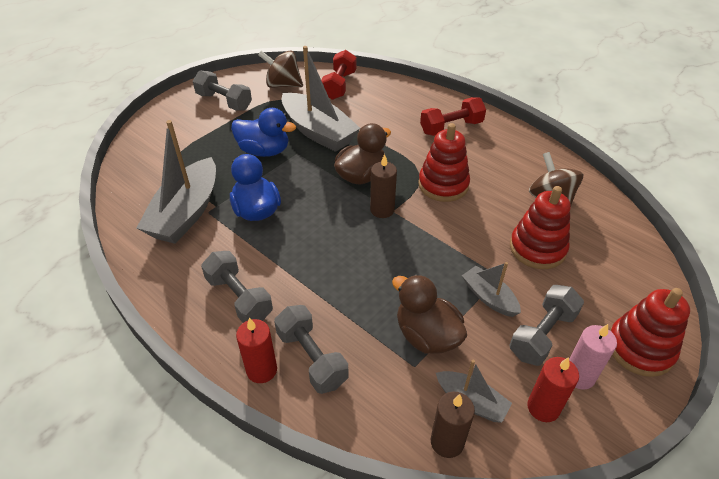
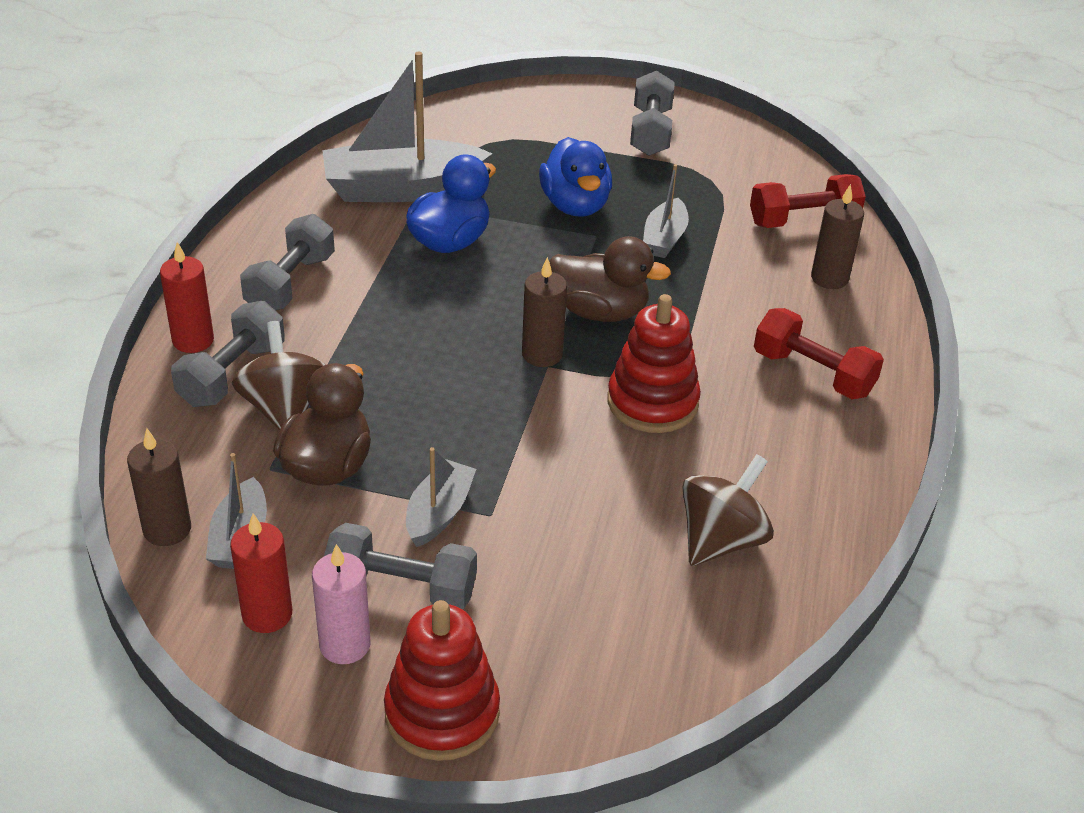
camera: 60 degrees right, 5 degrees down
brown spinning top [258,50,303,88] -> brown spinning top moved to [232,321,325,431]
grey boat [282,46,360,152] -> grey boat [643,164,689,258], size x0.52
red stacking toy [510,186,571,269] -> none
none -> brown candle [811,184,864,289]

